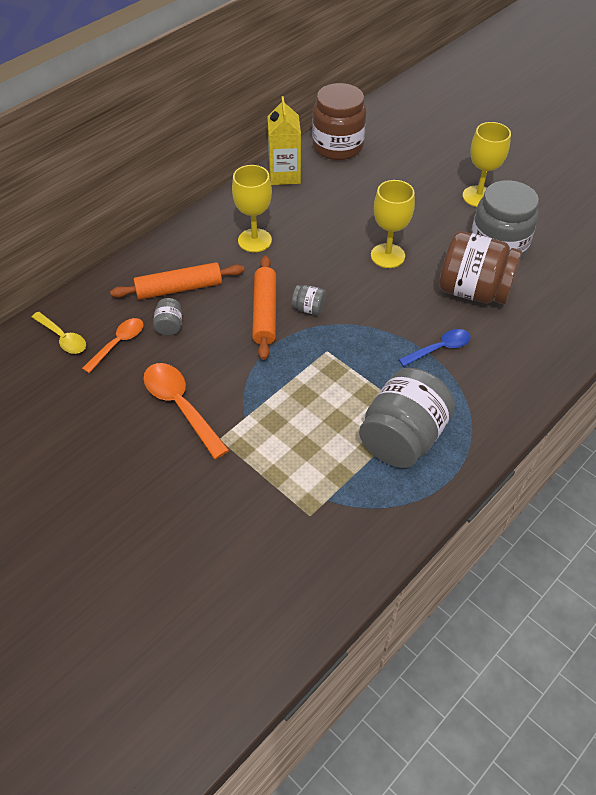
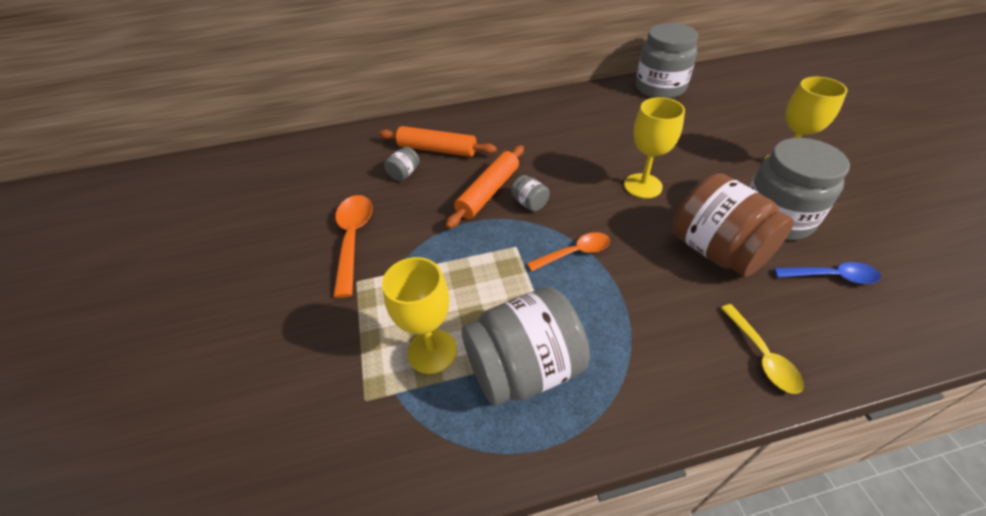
camera: 35 degrees right, 5 degrees down
yellow spoon [32,312,86,354] -> yellow spoon moved to [721,304,804,394]
orange spoon [82,318,143,373] -> orange spoon moved to [527,232,610,271]
yellow goblet [232,165,272,252] -> yellow goblet moved to [382,257,457,374]
yellow carton [267,96,301,185] -> none
brown jar [312,83,366,160] -> grey jar [636,23,698,99]
blue spoon [399,329,471,367] -> blue spoon moved to [774,262,881,284]

